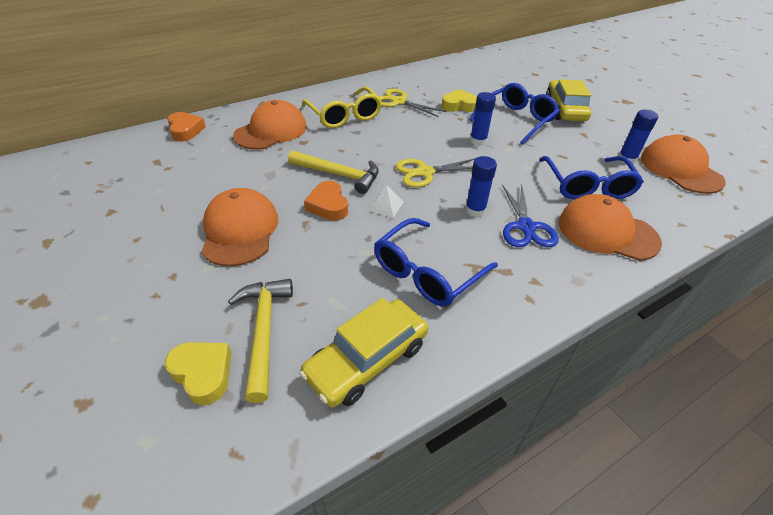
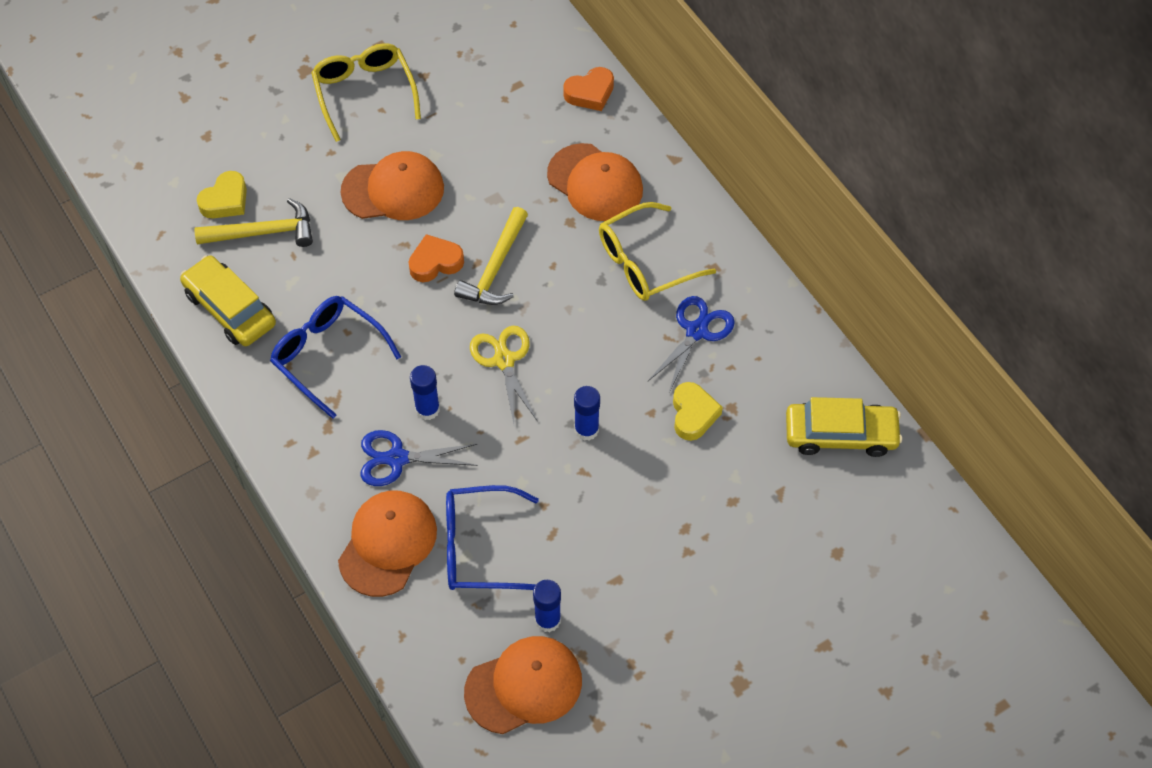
camera: 90 degrees right, 15 degrees up
white pyramid [368,185,404,218] -> none
yellow scissors [378,89,446,117] -> blue scissors [648,296,735,392]
blue glasses [470,83,560,145] -> none
yellow car [546,79,591,121] -> yellow car moved to [786,397,902,457]
none -> yellow glasses [311,43,421,142]

